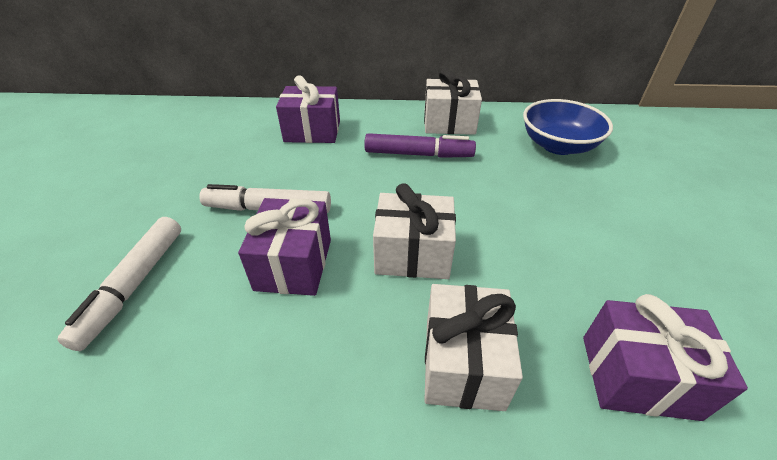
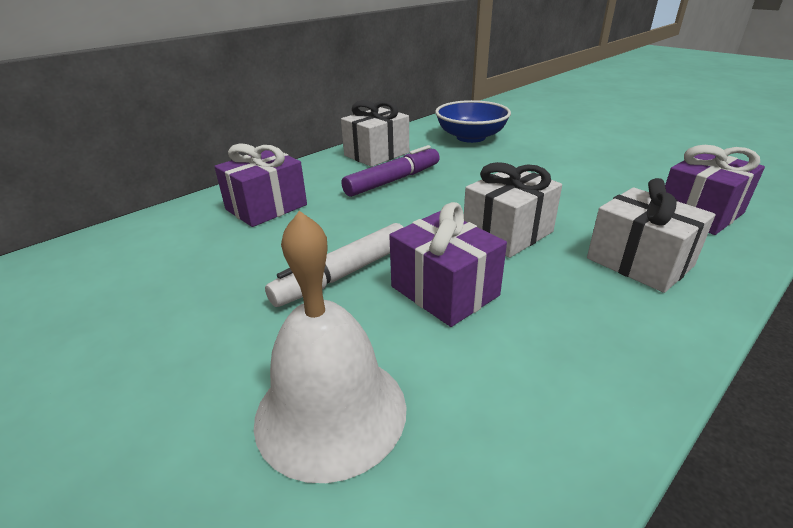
camera: 45 degrees left, 10 degrees down
white marker [57,217,181,351] -> white bell [254,211,406,483]

